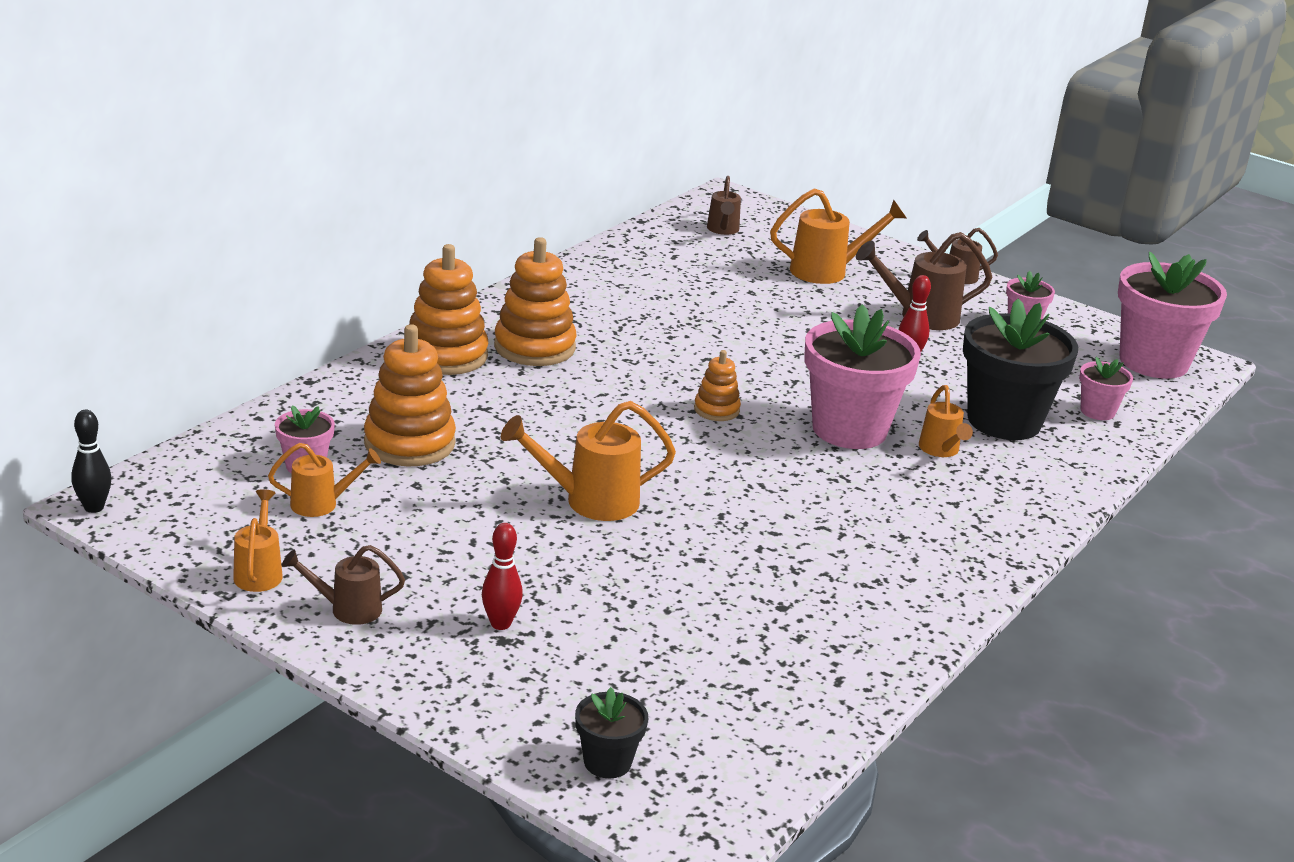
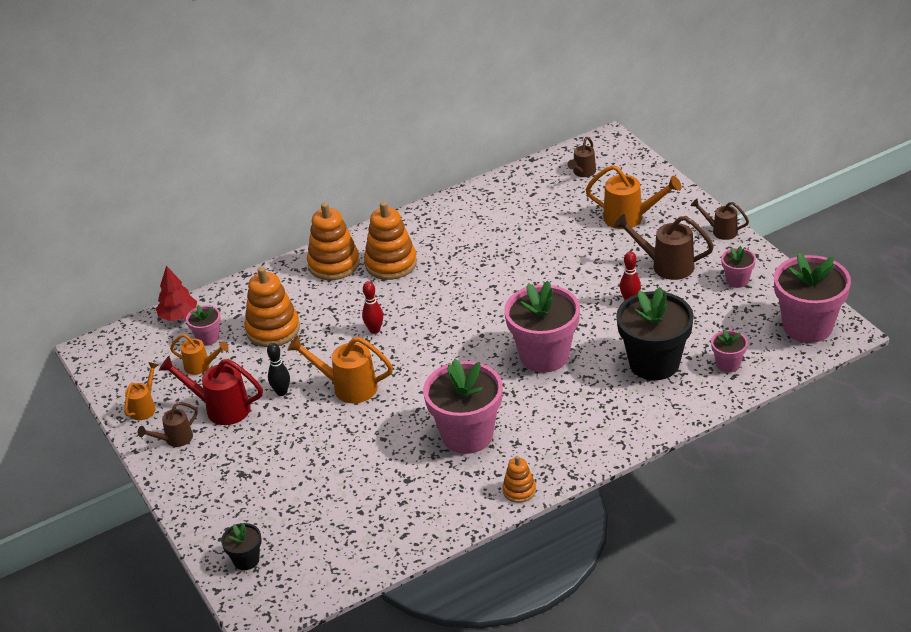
camera: 30 degrees right, 10 degrees up
black bowling pin [72,410,111,513] -> black bowling pin moved to [267,343,290,396]
brown watering can [282,545,405,625] -> brown watering can turned 60 degrees counterclockwise [138,402,198,447]
red bowling pin [482,523,523,630] -> red bowling pin moved to [362,281,383,334]
orange stacking toy [694,350,741,421] -> orange stacking toy moved to [502,456,536,503]
orange watering can [919,385,973,457] -> none
none -> red tree [156,266,197,321]
none -> red watering can [159,356,263,425]
none -> pink flower pot [423,359,503,454]

